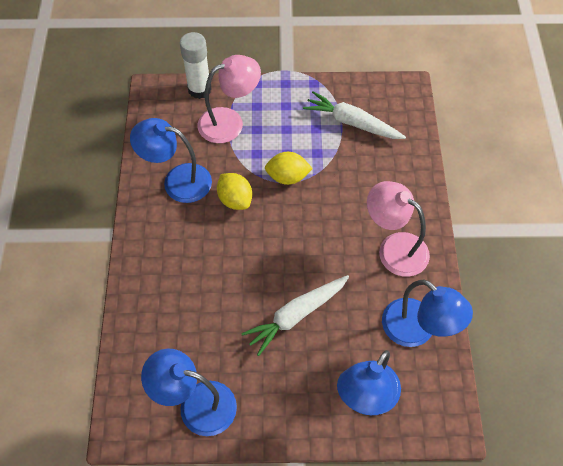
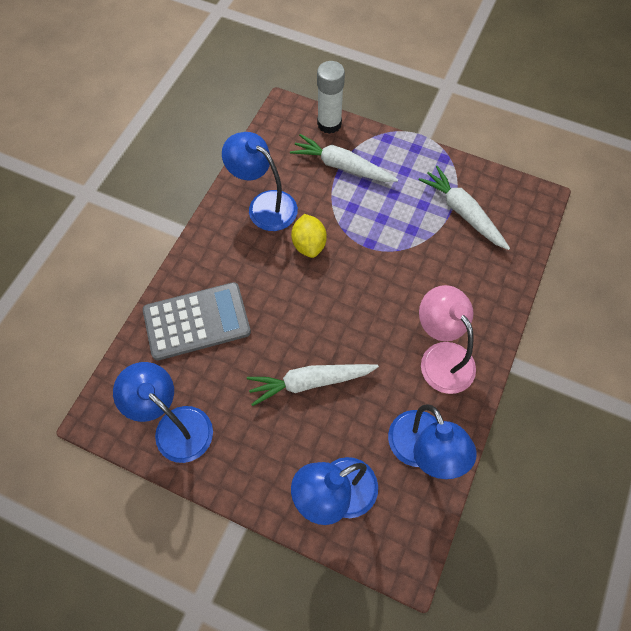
camera: 25 degrees right, 5 degrees up
pink lamp [198,55,261,143] -> white carrot [290,134,398,182]
yellow lemon [265,152,313,185] -> none
none -> grey calculator [143,282,251,360]

